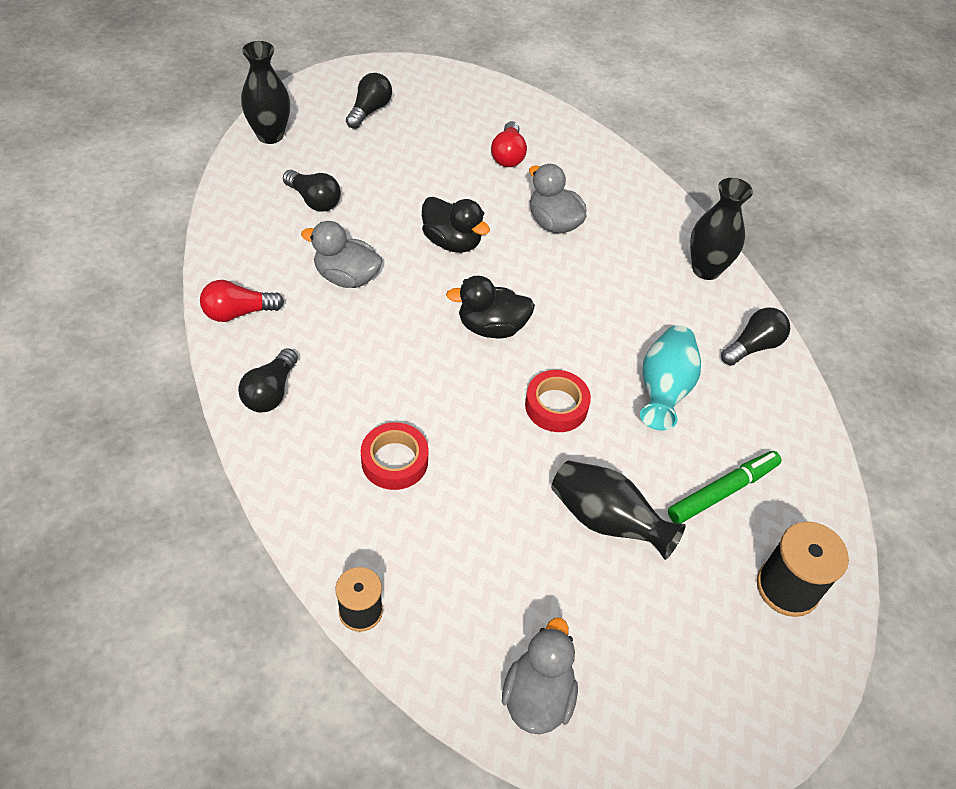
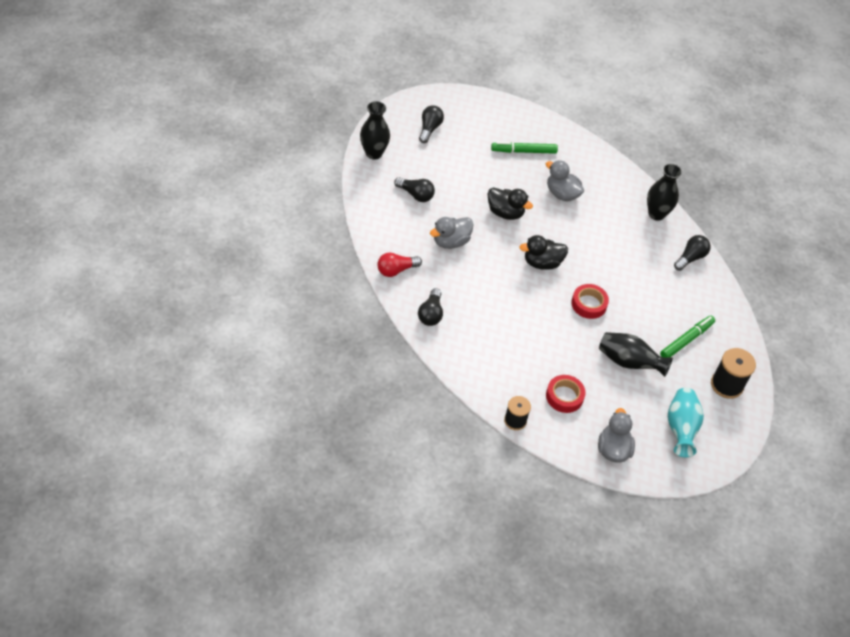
camera: 10 degrees left, 0 degrees up
grey duck [301,221,383,288] -> grey duck turned 45 degrees counterclockwise [430,217,474,249]
red tape [361,422,429,490] -> red tape moved to [546,375,586,413]
red light bulb [491,121,527,167] -> green marker [491,142,558,154]
turquoise vase [640,325,701,430] -> turquoise vase moved to [668,388,704,457]

